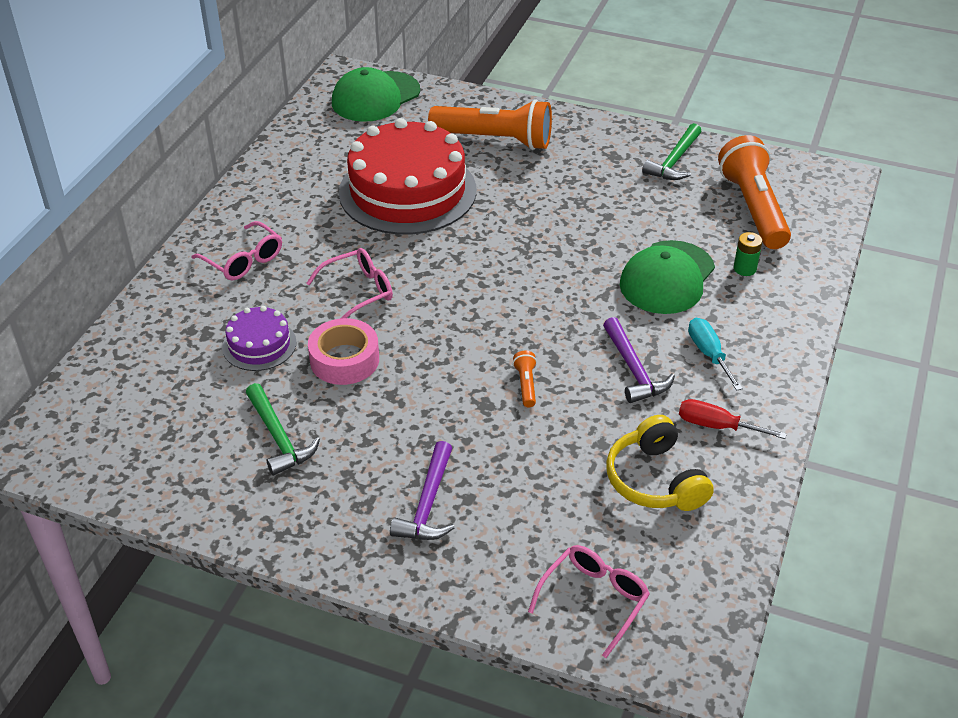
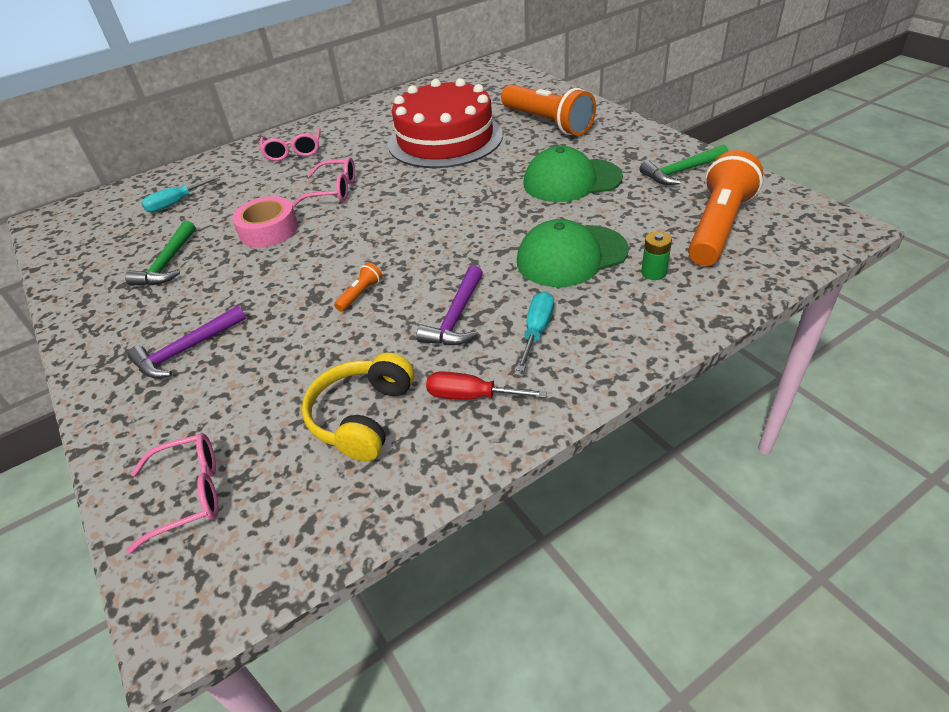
camera: 40 degrees right, 0 degrees up
purple cake [222,306,297,371] -> none
green cap [332,67,420,122] -> green cap moved to [523,146,623,202]
red screwdriver [679,399,787,439] -> red screwdriver turned 45 degrees counterclockwise [426,371,547,400]
none -> turquoise screwdriver [142,175,220,212]

